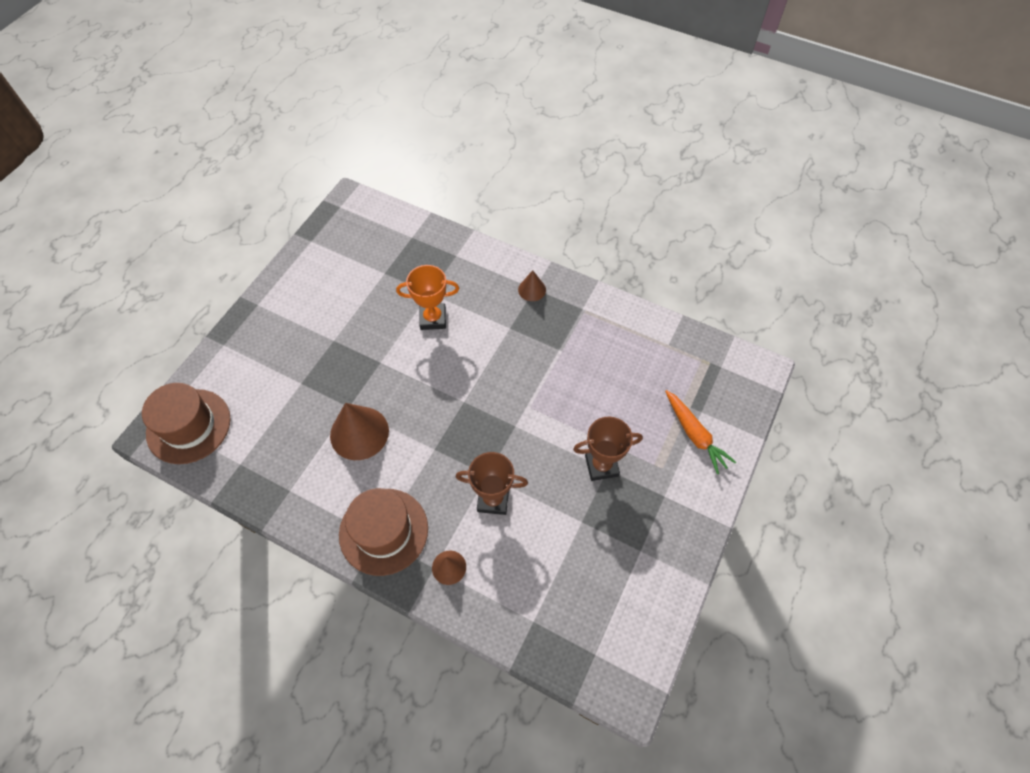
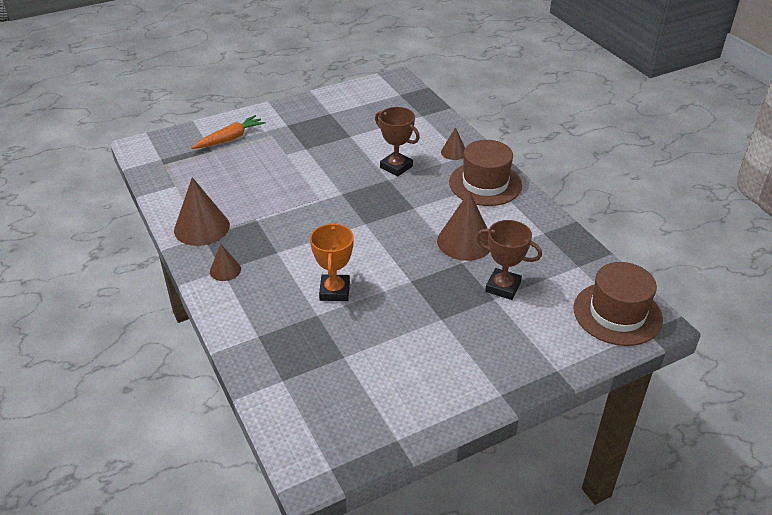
camera: 145 degrees left, 20 degrees down
orange trophy [396,265,459,330] -> orange trophy turned 60 degrees clockwise [310,223,354,301]
brown trophy [573,417,643,481] -> brown trophy moved to [476,220,542,300]
orange carrot [665,390,737,474] -> orange carrot turned 45 degrees clockwise [191,115,266,149]
none -> brown cone [174,177,230,246]

